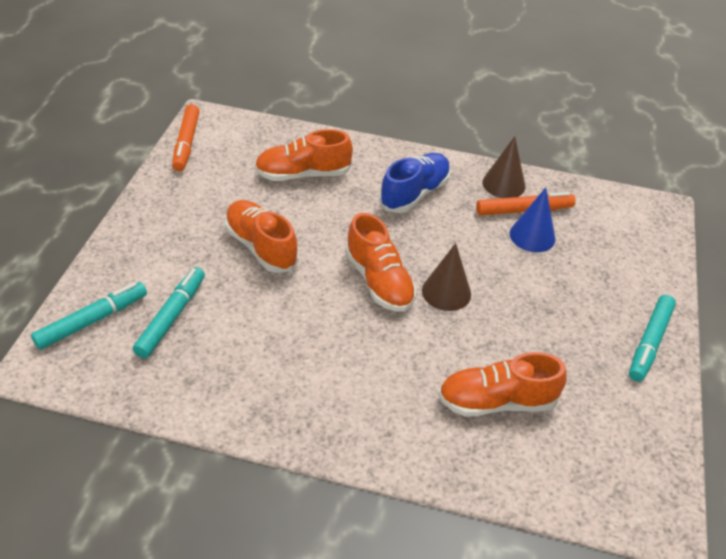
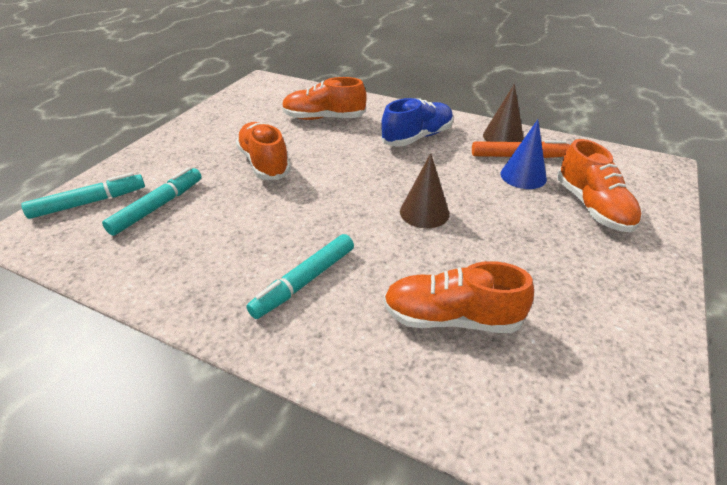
camera: 15 degrees right, 5 degrees down
orange marker [172,104,200,171] -> none
orange shoe [345,213,416,312] -> orange shoe moved to [557,139,642,232]
turquoise marker [629,295,676,382] -> turquoise marker moved to [246,234,354,319]

